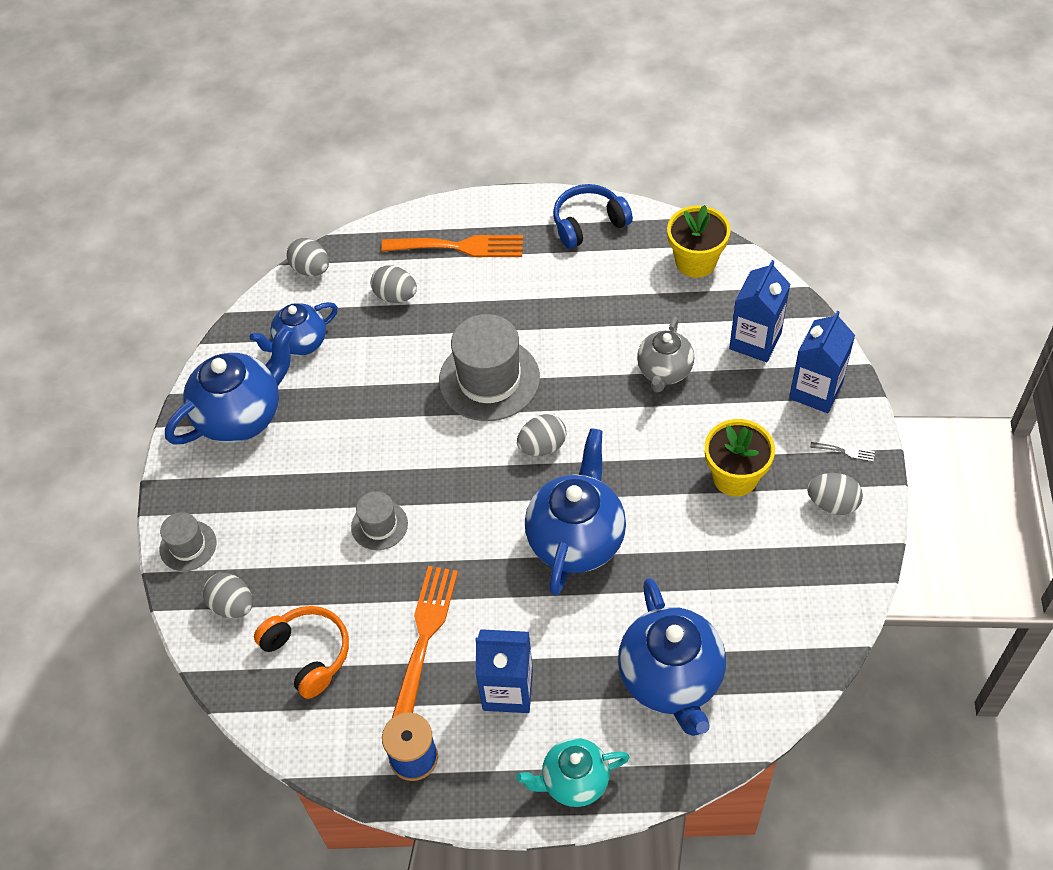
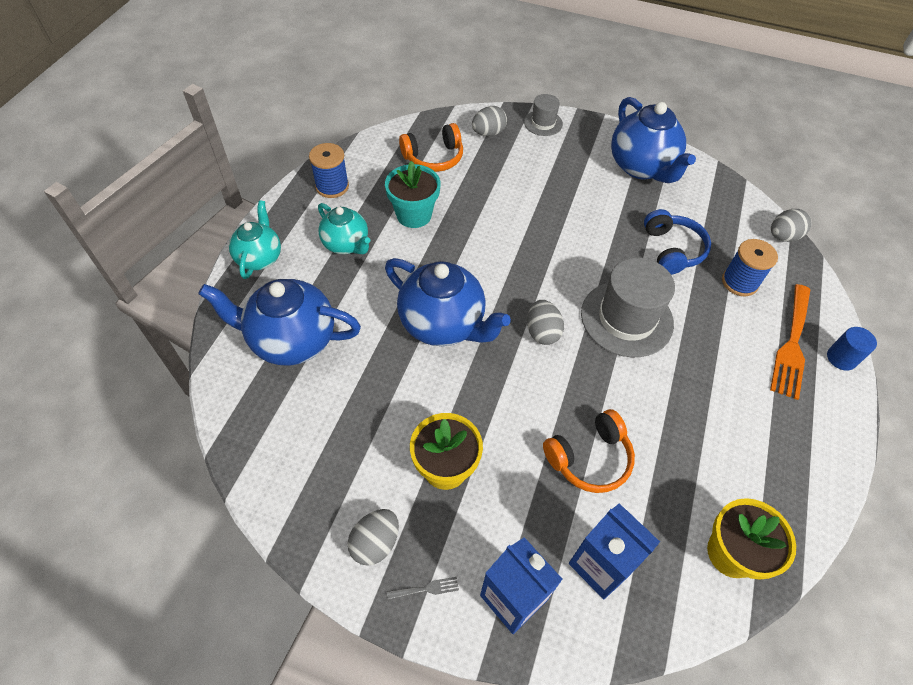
camera: 105 degrees right, 0 degrees up
blue teapot [250,302,338,356] -> none
grey hat [351,491,408,550] -> none
grey egg [371,265,417,303] -> blue spool [722,239,778,296]
orange fork [392,566,458,718] -> turquoise flower pot [385,161,441,228]
blue carton [475,629,533,713] -> turquoise teapot [318,203,370,254]
blue headphones [553,184,633,249] -> blue headphones moved to [644,209,711,275]
grey teapot [637,317,694,393] -> orange headphones [543,409,635,493]
grey fork [810,442,875,462] -> grey fork turned 135 degrees counterclockwise [387,577,459,600]
none -> blue cylinder [827,327,877,371]

